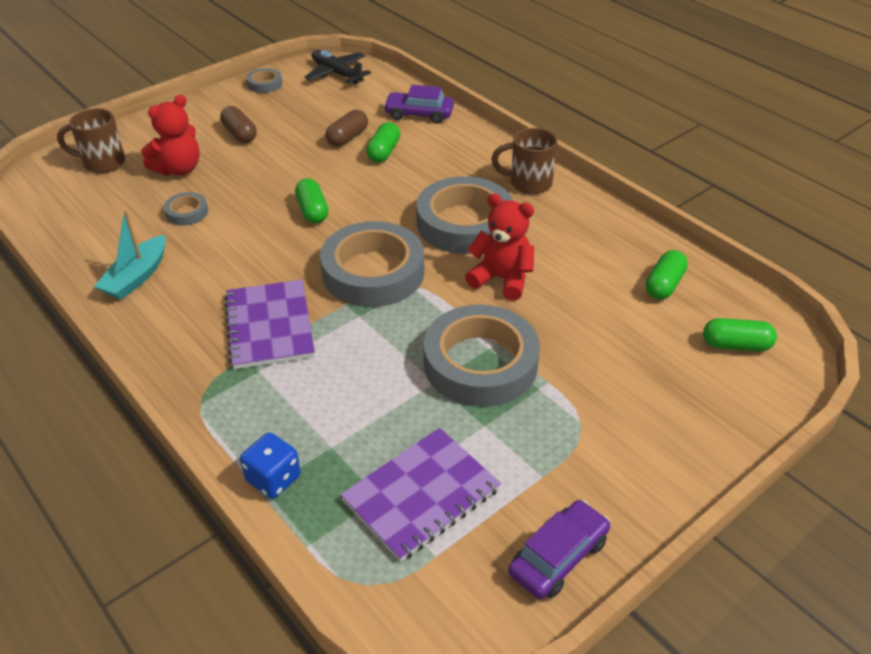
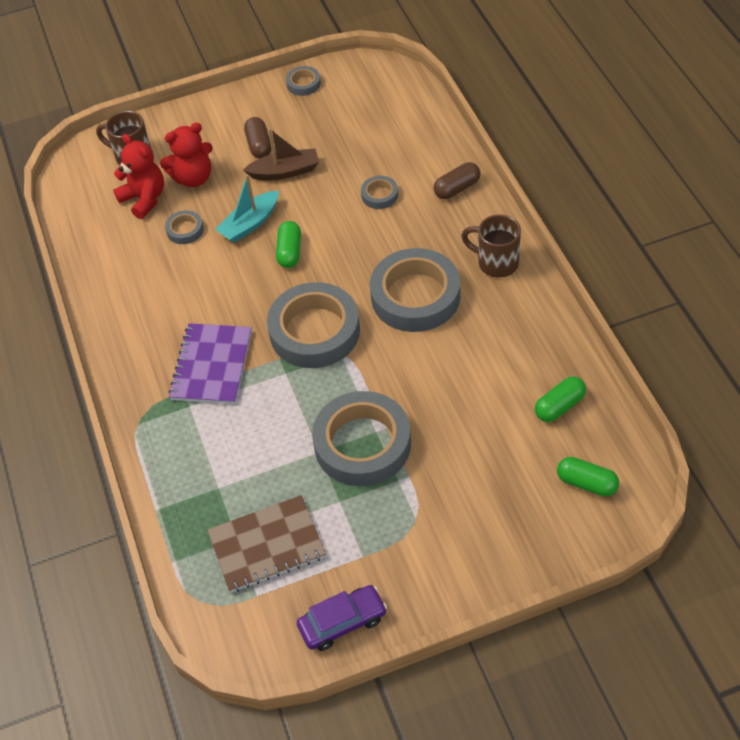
camera: 25 degrees right, 10 degrees up
turquoise boat [94,210,166,300] -> turquoise boat moved to [215,175,279,243]
blue dice [240,432,301,499] -> none
black plane [305,50,371,84] -> none
brown capsule [326,110,368,147] -> brown capsule moved to [434,162,481,199]
purple notebook [340,428,501,562] -> brown notebook [207,495,326,593]
green capsule [366,122,400,163] -> grey tape [361,176,398,209]
purple car [383,85,454,124] -> none
red teddy bear [465,193,534,301] -> red teddy bear moved to [113,134,164,219]
none -> brown boat [243,128,319,180]

